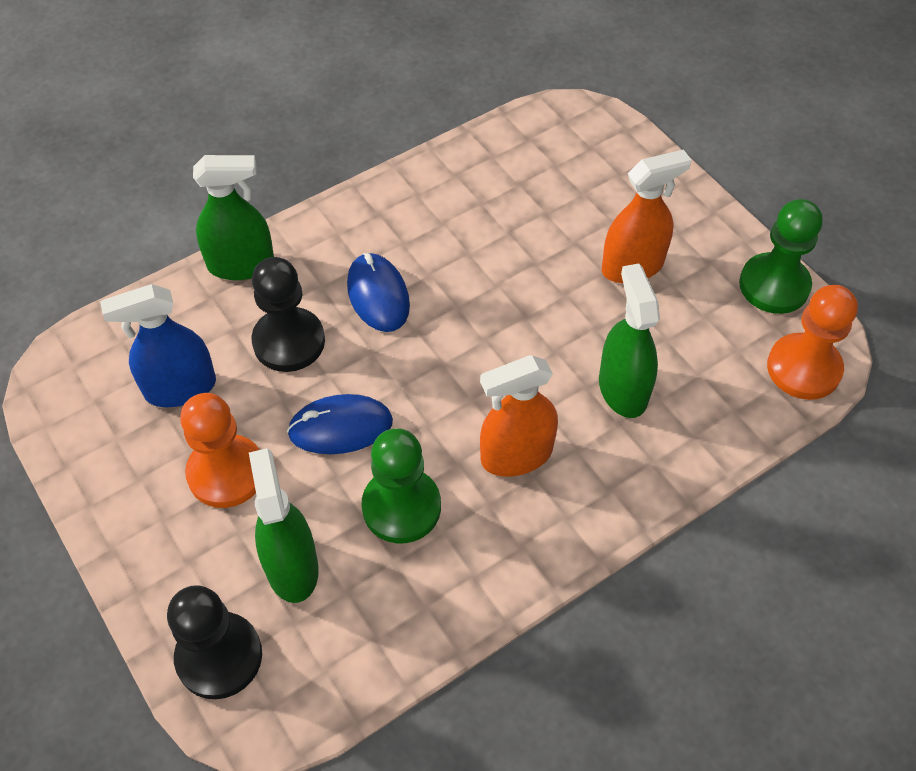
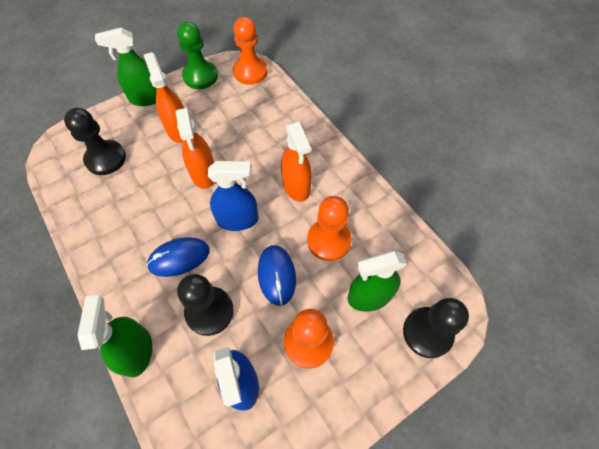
camera: 90 degrees left, 5 degrees up
green pawn [362,428,441,543] -> orange pawn [307,196,352,261]
green spray bottle [599,264,660,418] -> green spray bottle moved to [95,27,157,106]
none -> black pawn [64,108,126,175]
none -> orange spray bottle [176,108,214,189]
none -> blue spray bottle [208,161,259,231]

